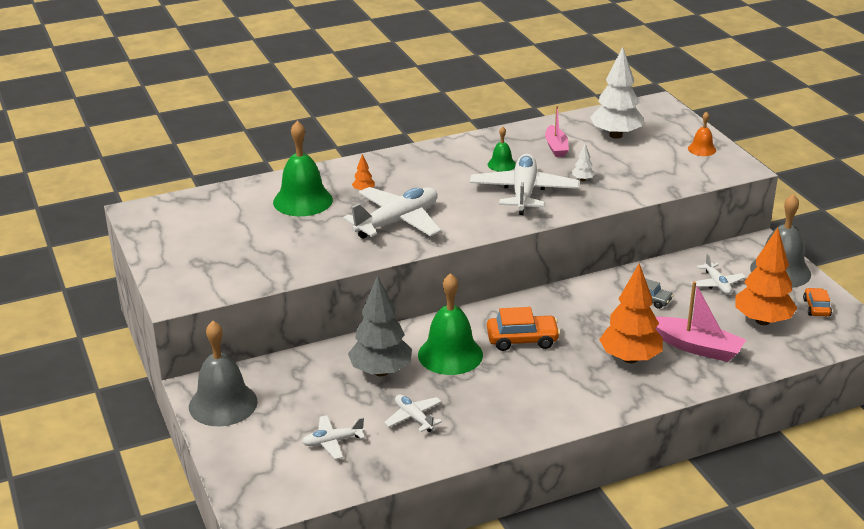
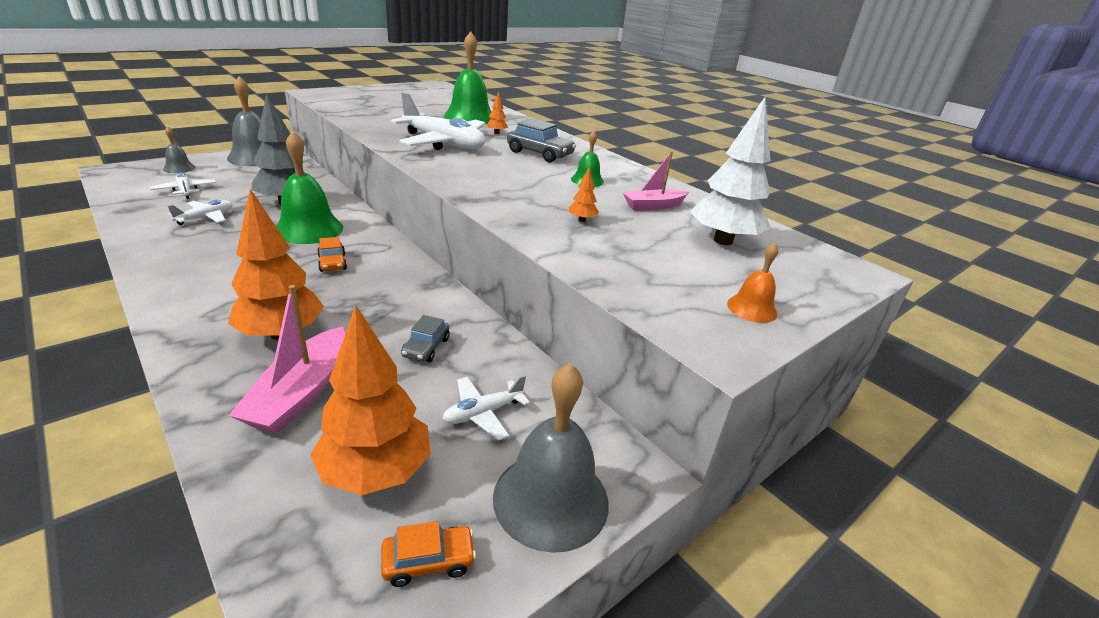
camera: 70 degrees right, 0 degrees up
white plane [470,154,579,215] -> none
orange car [487,307,560,351] -> orange car [317,237,347,272], size x0.61
white tree [572,144,595,181] -> orange tree [569,167,599,222]
none -> grey bell [163,126,195,173]
none -> grey car [507,118,576,162]

